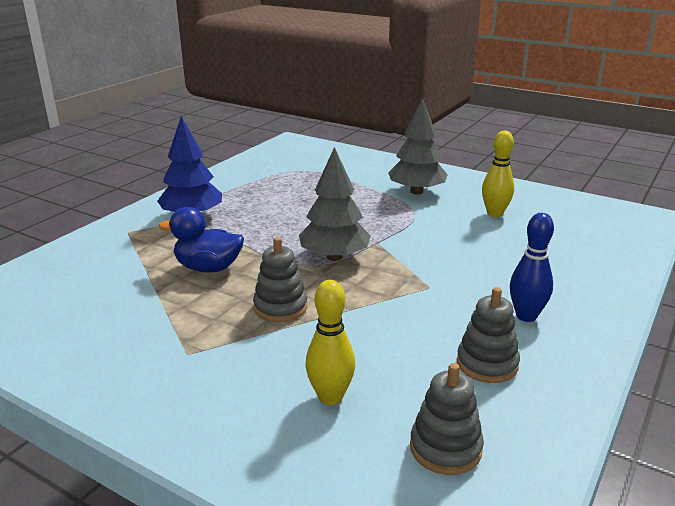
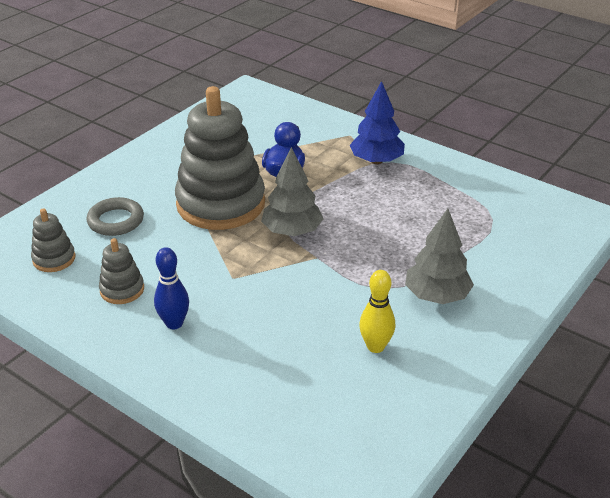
camera: 95 degrees right, 10 degrees up
grey stacking toy [253,237,307,322] -> grey stacking toy [175,86,265,230], size x2.29
yellow bowling pin [305,280,355,405] -> grey ring [87,197,144,236]

